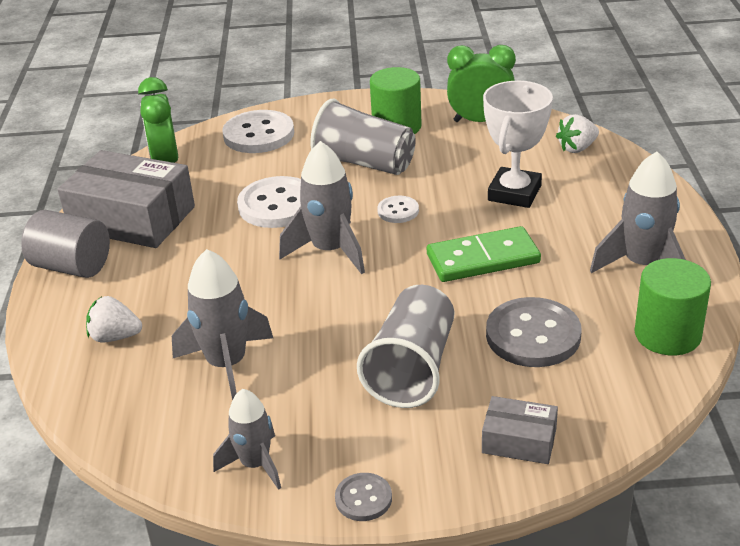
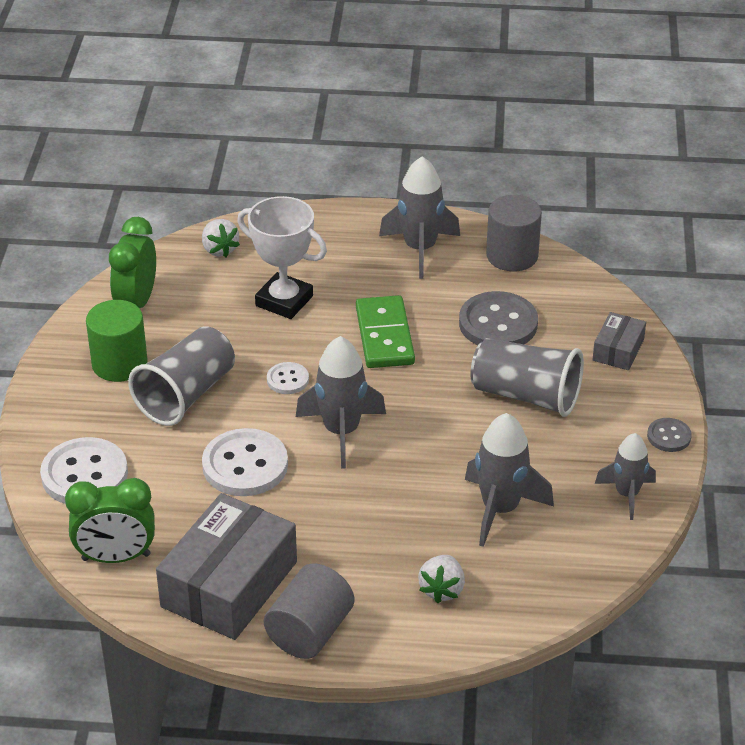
camera: 85 degrees left, 5 degrees up
green cylinder [635,258,711,356] -> grey cylinder [486,195,542,271]

